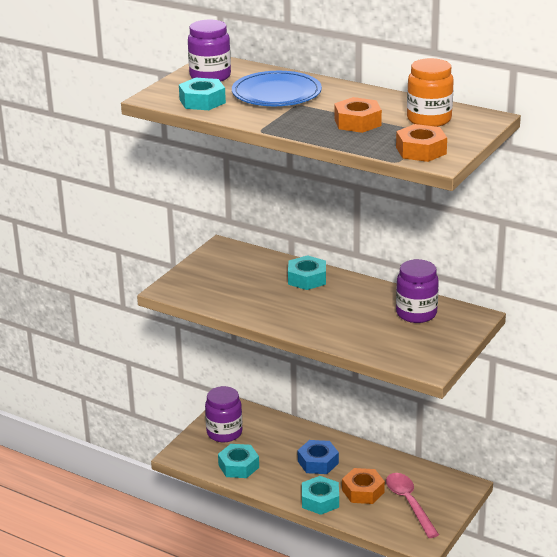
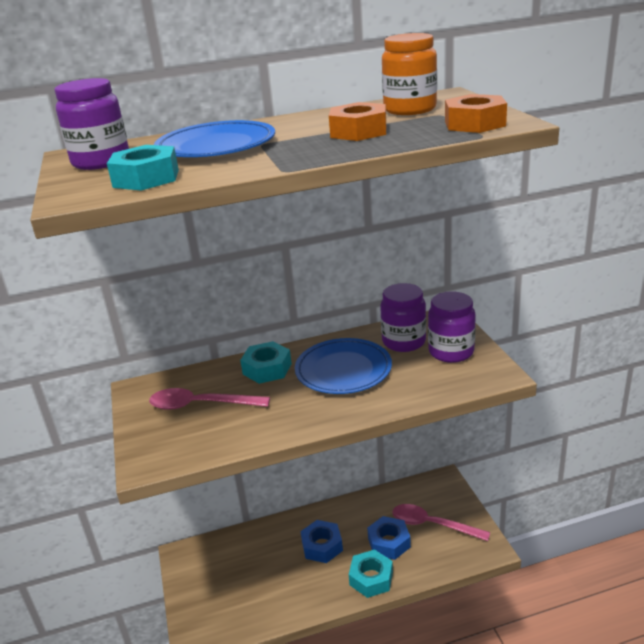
camera: 45 degrees left, 0 degrees up
purple jar [205,386,242,442] -> purple jar moved to [428,291,476,363]
turquoise nut [218,444,259,478] -> none
orange nut [342,468,385,504] -> blue nut [367,516,411,560]
none -> pink spoon [149,388,270,410]
none -> blue plate [295,338,392,394]

